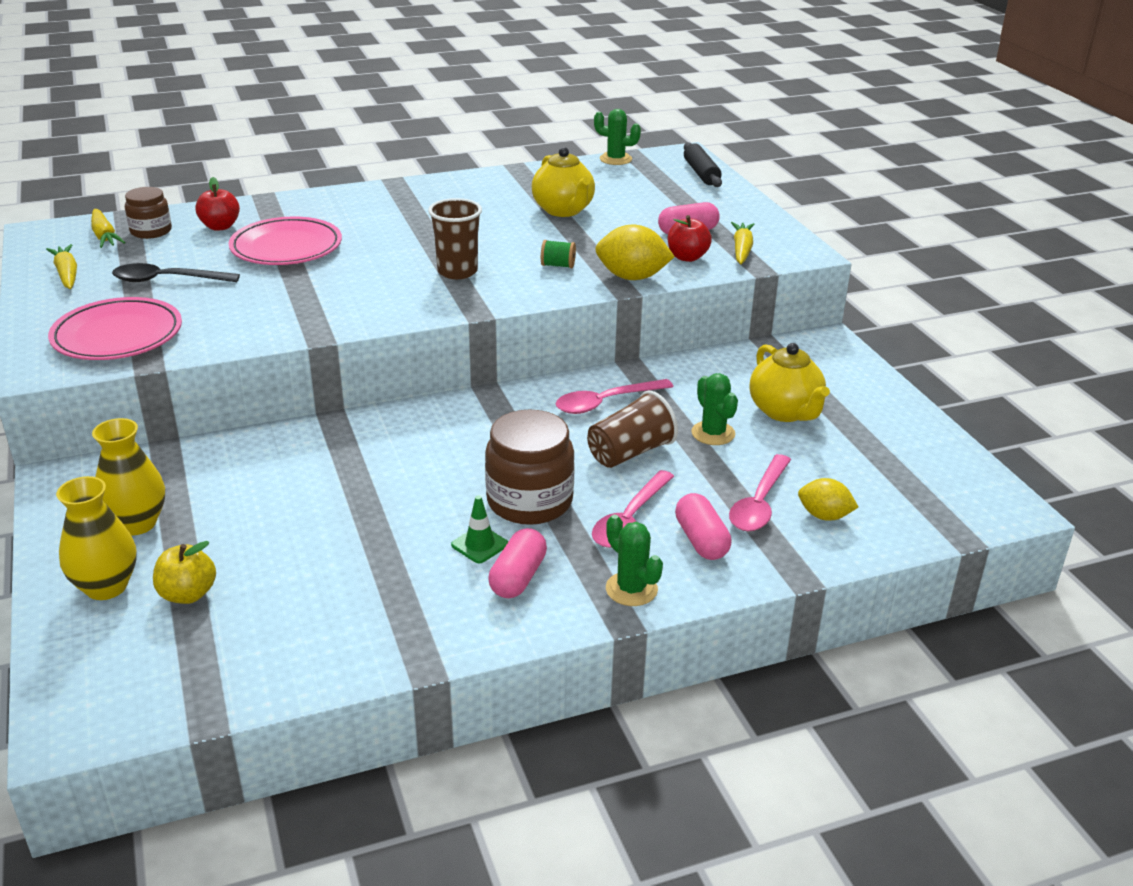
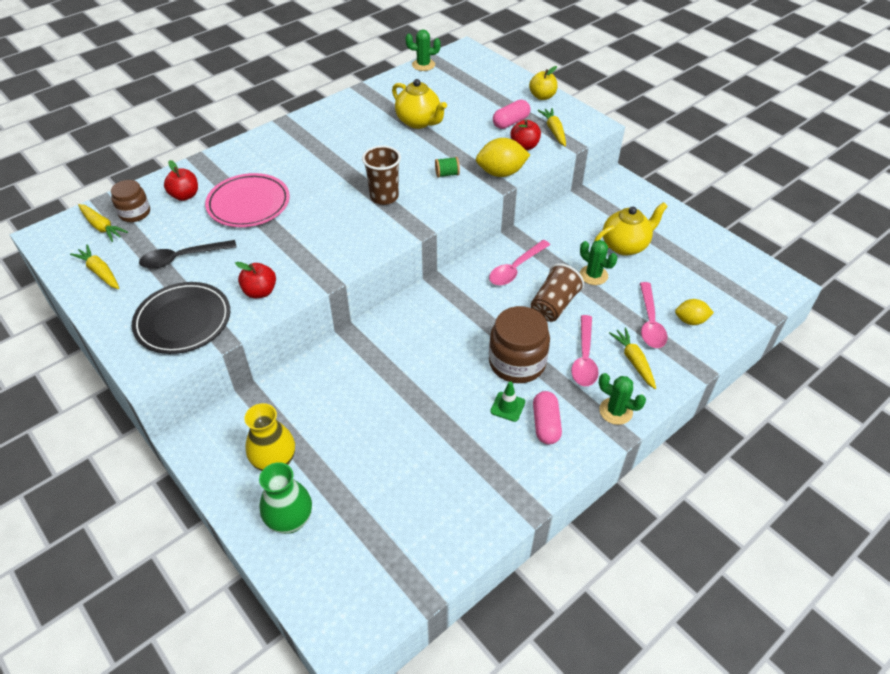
camera: 20 degrees left, 15 degrees up
pink plate [48,297,182,360] -> black plate [132,282,230,354]
yellow vase [56,476,137,600] -> green vase [259,462,312,534]
yellow apple [153,541,216,604] -> yellow apple moved to [529,66,557,100]
pink capsule [675,493,732,560] -> yellow carrot [609,328,656,389]
black rolling pin [684,142,722,187] -> none
yellow teapot [750,343,830,422] -> yellow teapot turned 75 degrees counterclockwise [594,202,668,256]
none -> red apple [235,262,276,298]

